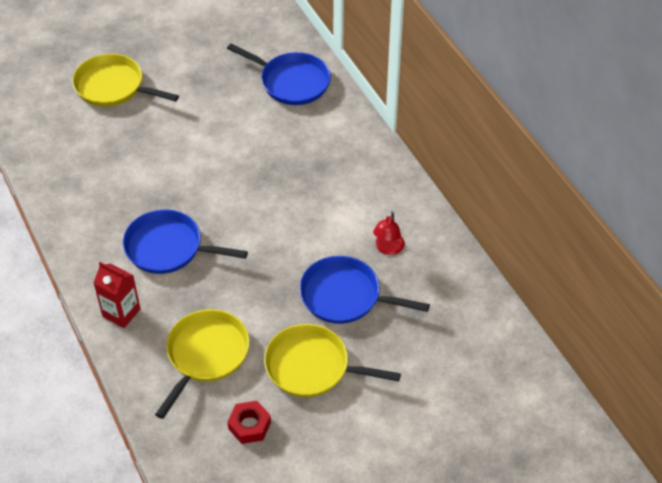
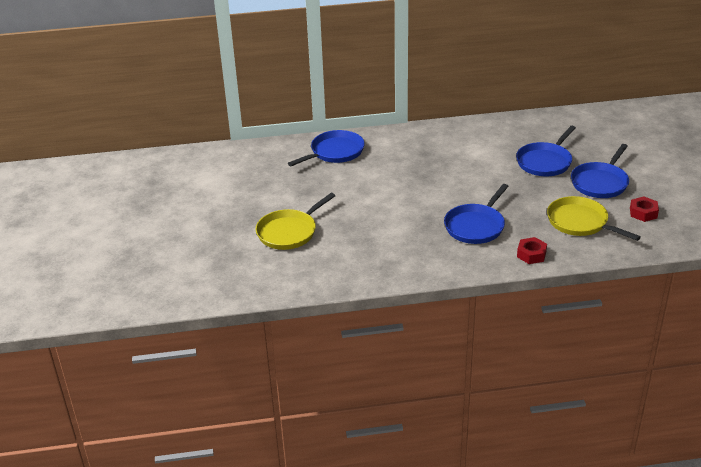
camera: 70 degrees left, 15 degrees down
red carton [93,262,141,328] -> red nut [517,237,547,264]
yellow pan [264,324,401,397] -> blue pan [571,144,629,198]
red lamp [373,211,405,255] -> none

